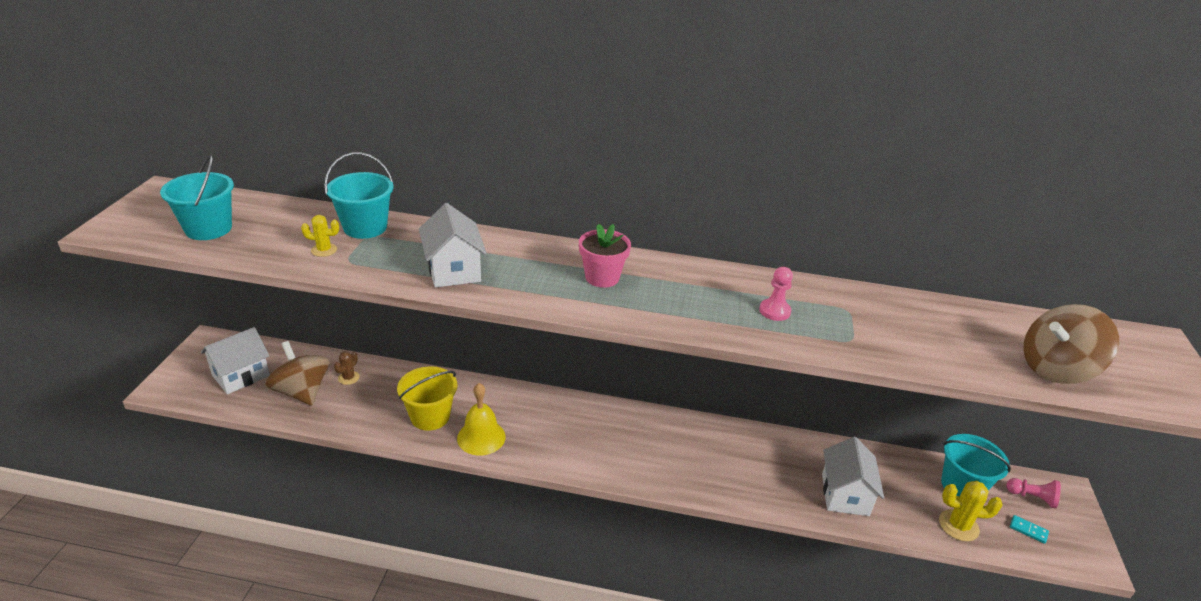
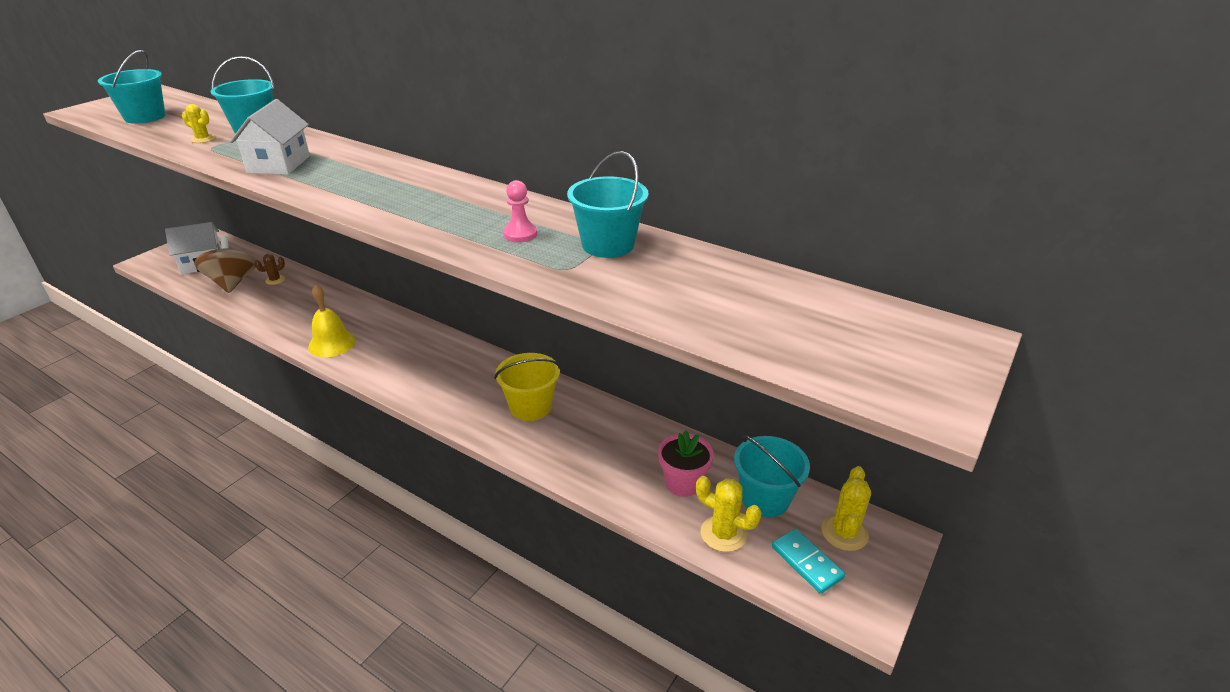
camera: 25 degrees right, 0 degrees up
yellow bucket [397,366,457,431] -> yellow bucket moved to [494,353,561,421]
pink flower pot [579,224,631,288] -> pink flower pot moved to [658,430,714,497]
white house [822,437,884,516] -> none
pink pawn [1007,478,1061,509] -> yellow cactus [822,466,871,551]
turquoise domino [1010,515,1049,544] -> turquoise domino [772,529,845,594], size x1.64
brown spinning top [1023,304,1119,384] -> none
none -> turquoise bucket [567,151,649,258]

